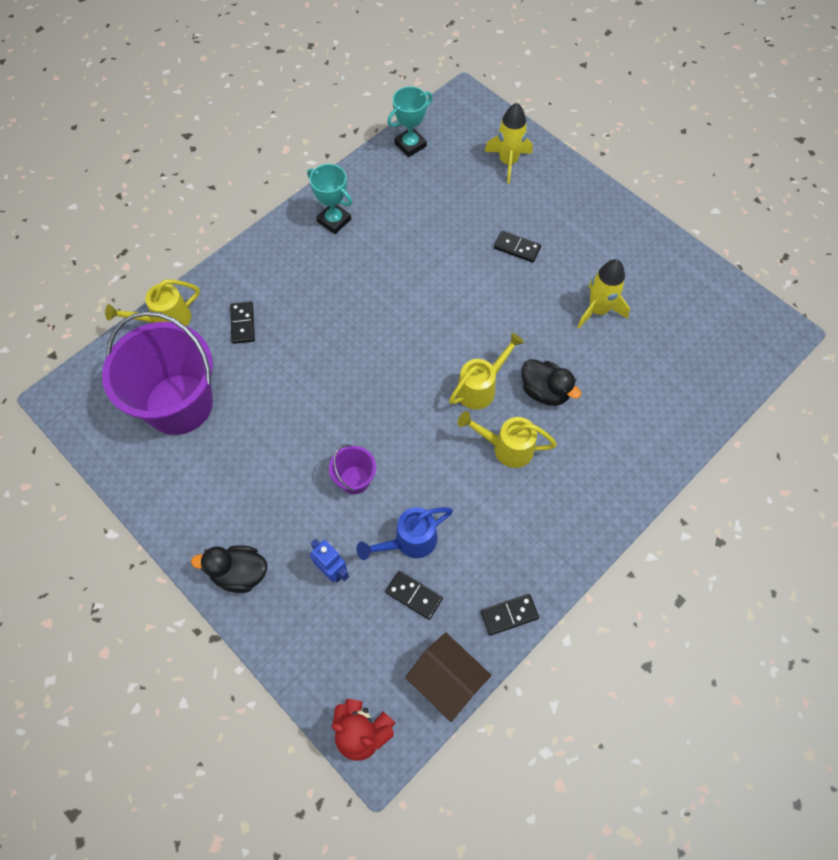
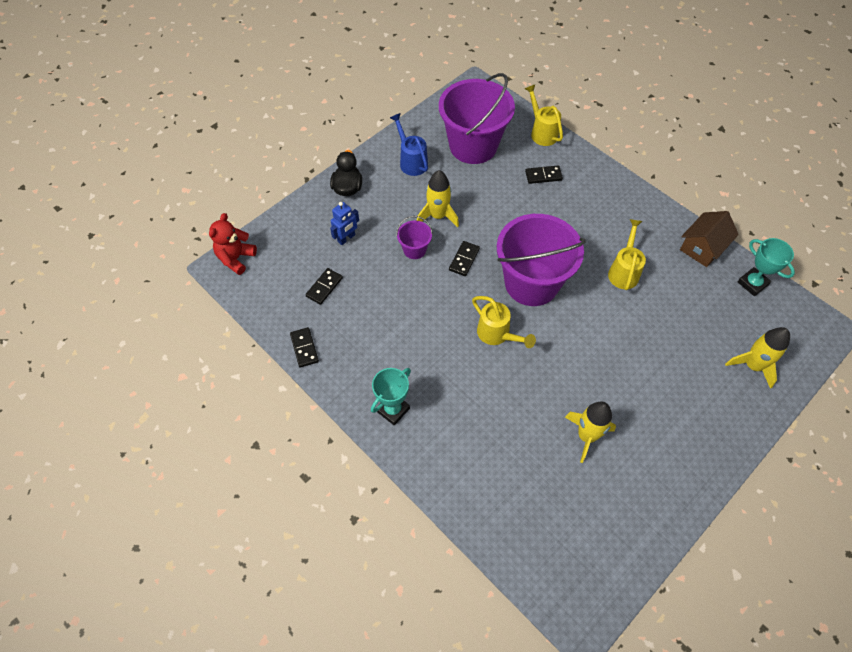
camera: 90 degrees right, 5 degrees down
turquoise trophy [307,164,352,234] -> turquoise trophy moved to [371,368,411,426]
blue watering can [356,507,453,560] -> blue watering can moved to [390,113,428,176]
brown house [405,633,491,722] -> brown house moved to [680,211,739,267]
yellow watering can [458,411,557,468] -> yellow watering can moved to [608,219,646,290]
black domino [494,231,541,263] -> black domino moved to [449,241,480,276]
black duck [522,359,581,406] -> none
none -> yellow rocket [417,170,459,227]
none -> purple bucket [497,214,586,306]

